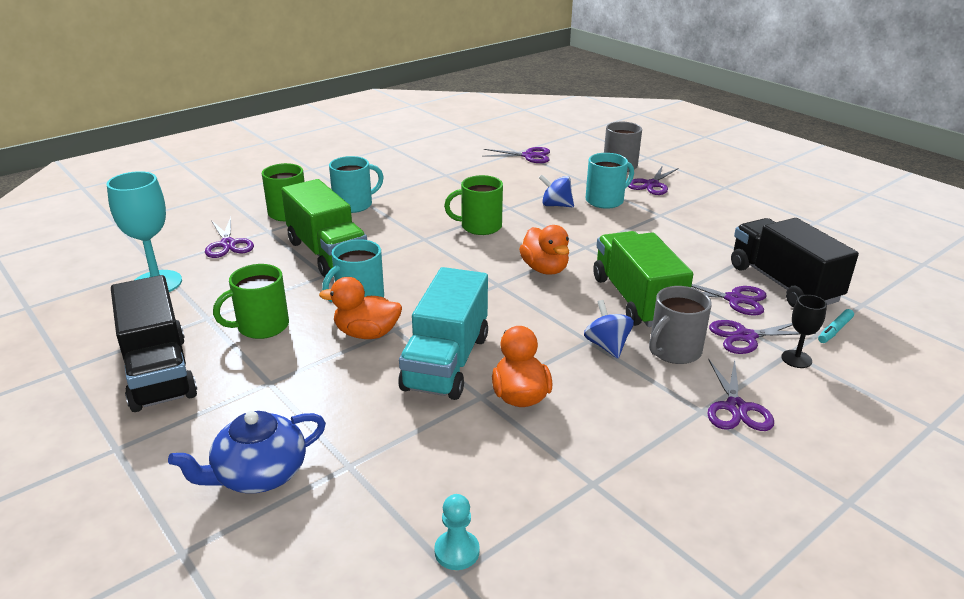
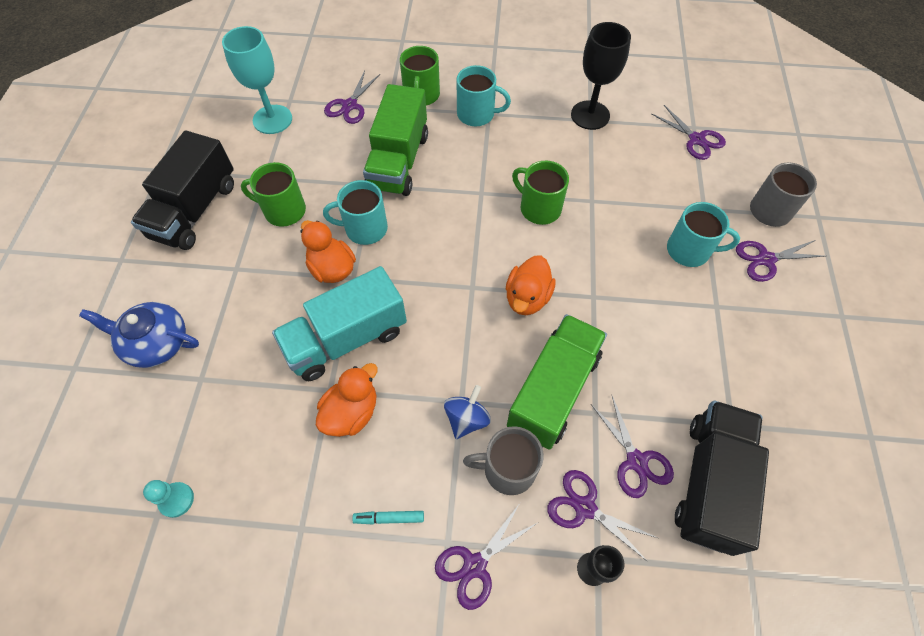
camera: 45 degrees right, 30 degrees up
blue spinning top [539,175,574,207] -> none
turquoise marker [818,309,854,343] -> turquoise marker moved to [352,511,424,524]
none -> black goblet [571,22,631,130]

